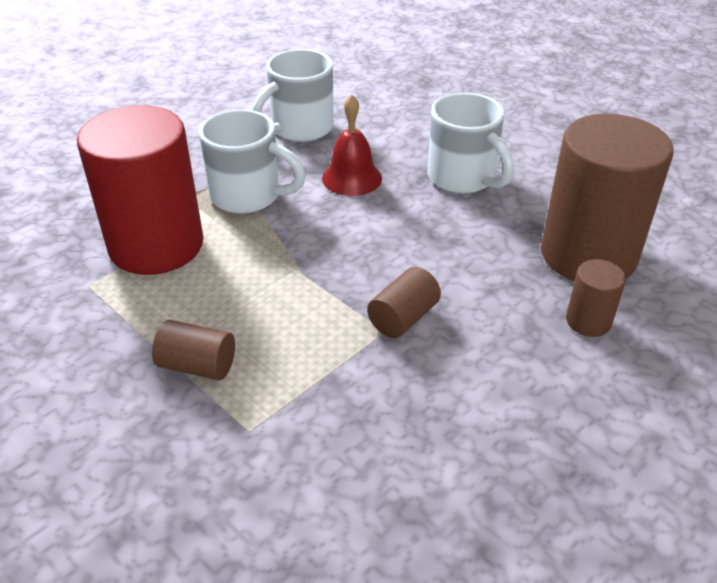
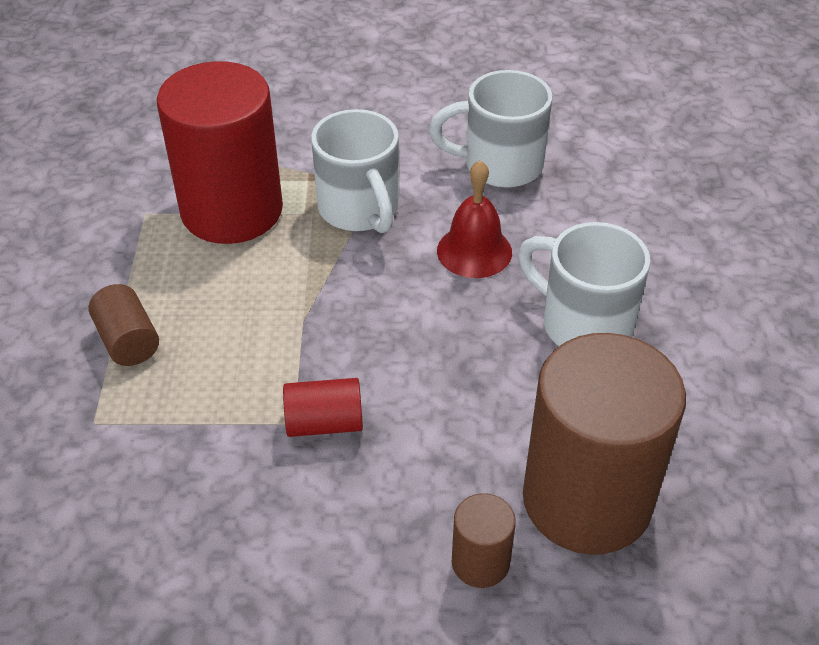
camera: 45 degrees right, 5 degrees up
brown cylinder [367,267,441,338] -> red cylinder [283,378,363,437]
white mug [428,92,514,194] -> white mug turned 120 degrees clockwise [518,222,650,346]

